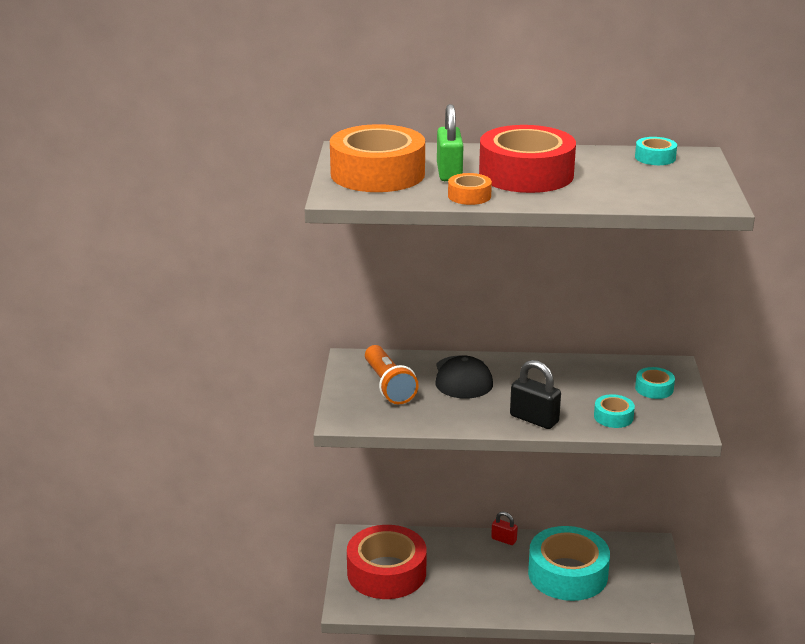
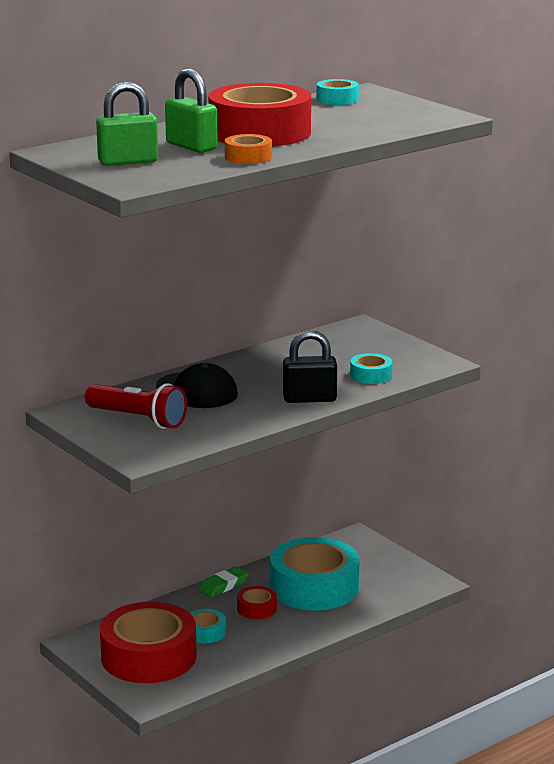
camera: 40 degrees left, 5 degrees down
orange tape [330,124,425,192] -> green padlock [96,82,158,166]
orange flashlight [365,345,419,404] -> red flashlight [85,383,187,429]
red padlock [491,511,518,545] -> green eraser [199,566,249,597]
turquoise tape [635,367,675,399] -> turquoise tape moved to [190,609,226,643]
none -> red tape [237,586,277,619]

